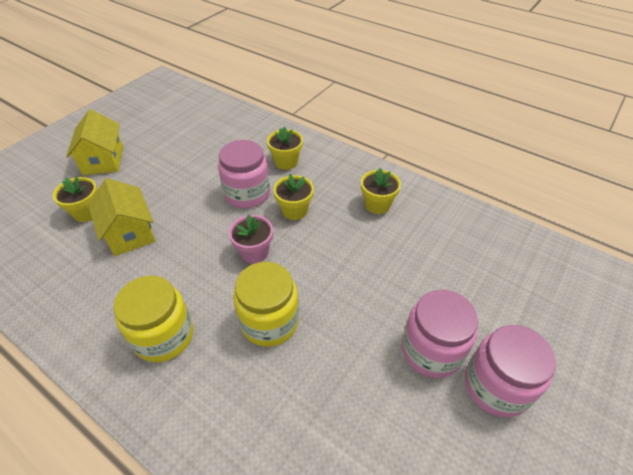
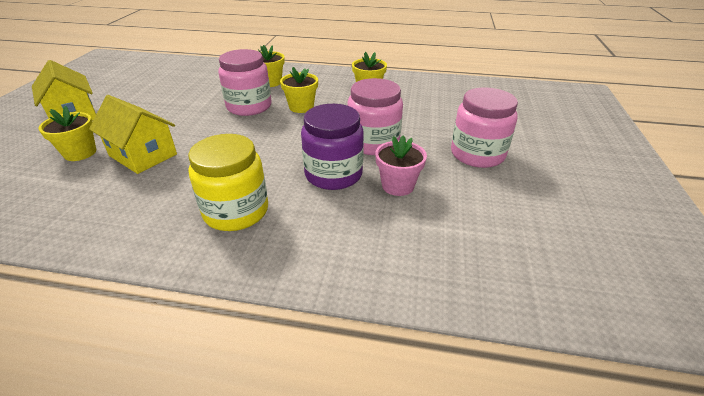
camera: 25 degrees left, 10 degrees down
pink flower pot [229,214,273,264] -> pink flower pot moved to [375,136,427,196]
yellow jar [233,262,299,347] -> purple jar [301,104,364,190]
pink jar [465,325,556,417] -> pink jar moved to [348,78,403,155]

